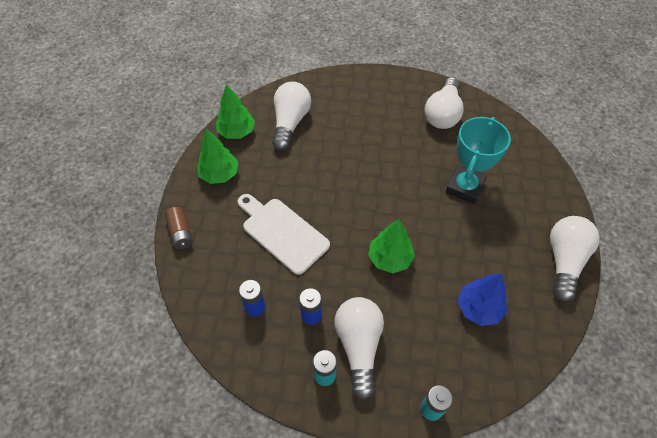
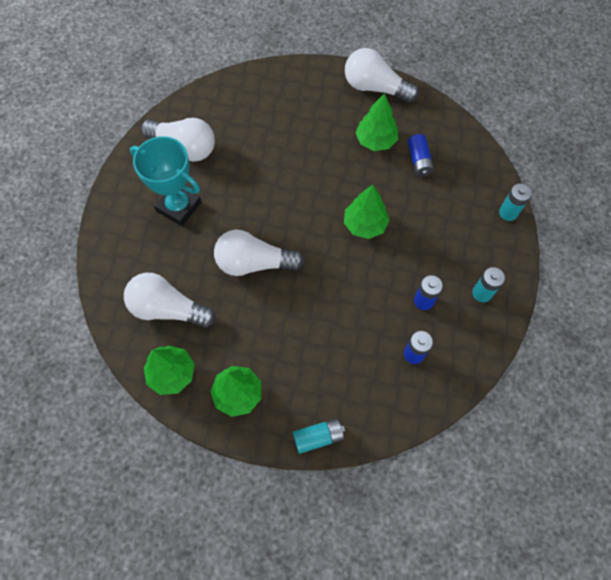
camera: 85 degrees left, 10 degrees up
brown battery [165,207,193,249] -> turquoise battery [293,418,345,454]
white cutting board [238,194,330,275] -> none
white light bulb [335,297,384,400] -> white light bulb moved to [214,230,305,276]
turquoise trophy [446,117,511,204] -> turquoise trophy moved to [130,136,201,226]
blue tree [458,273,507,326] -> blue battery [408,134,434,177]
none -> green tree [355,93,398,151]

